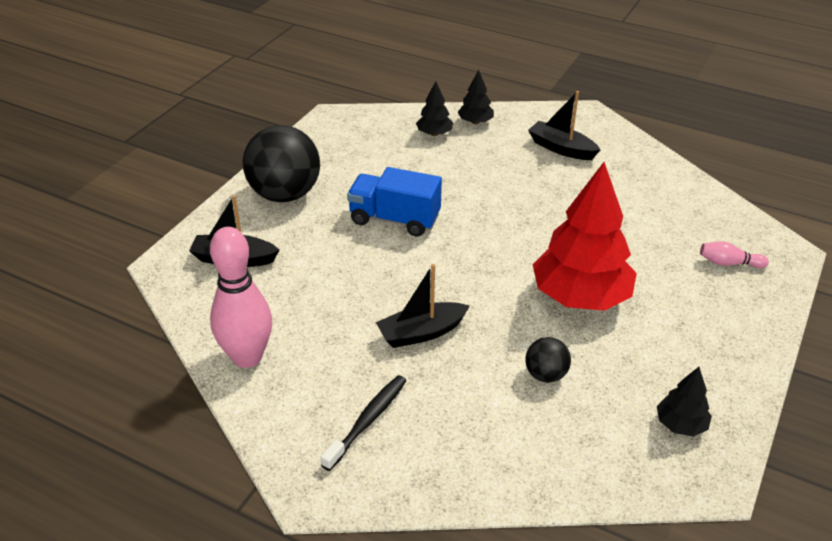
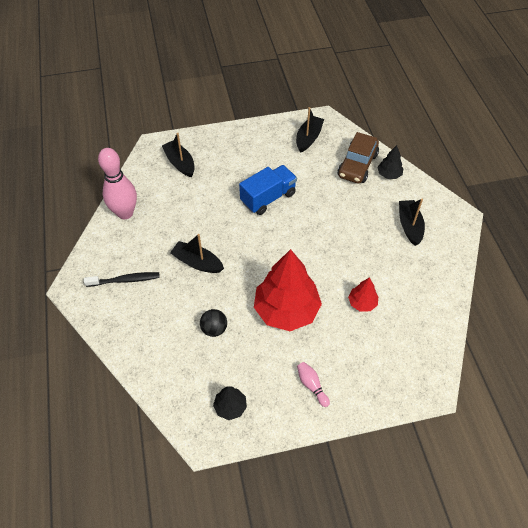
camera: 50 degrees right, 15 degrees up
black ball [243,125,320,202] -> none
blue truck [347,167,442,236] -> blue truck turned 75 degrees clockwise [239,165,297,215]
black tree [416,81,453,136] -> brown car [337,132,379,183]
pink bowling pin [700,241,769,268] -> pink bowling pin moved to [297,362,330,407]
none -> black boat [296,107,324,153]
none -> red tree [348,277,378,312]

